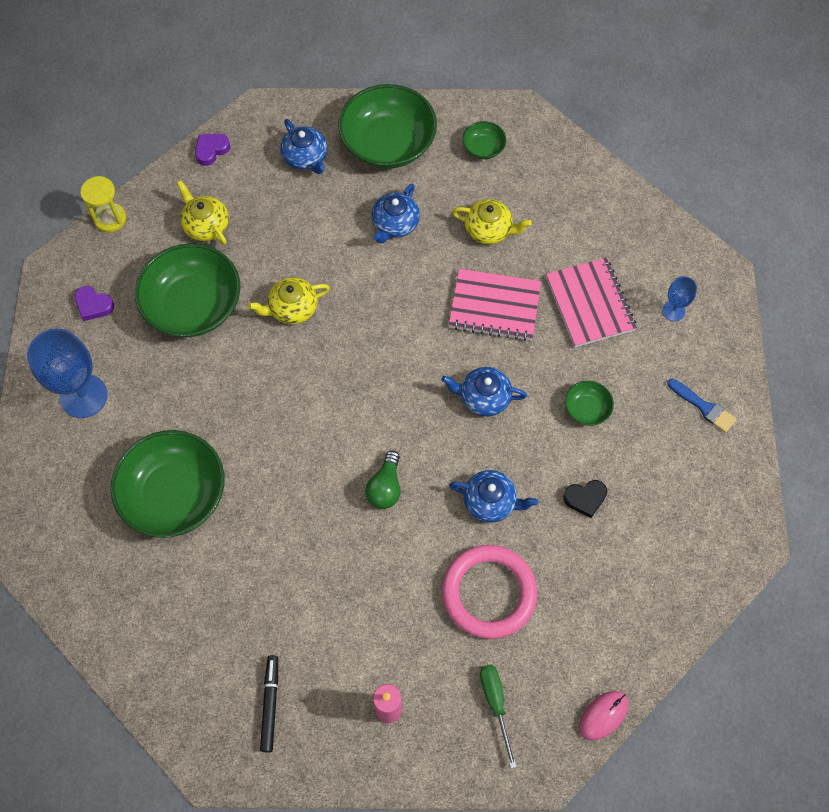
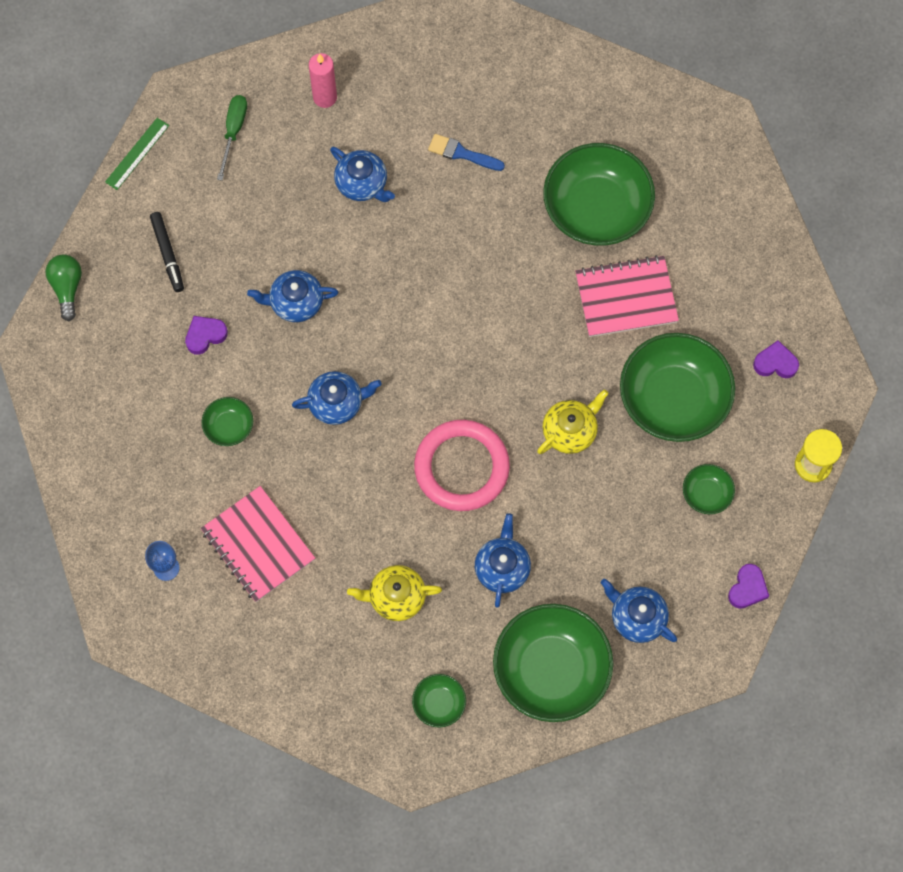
camera: 160 degrees right, 5 degrees up
blue goblet [27,328,108,418] -> none
yellow teapot [177,181,229,245] -> green bowl [683,464,735,514]
black marker [260,655,278,752] -> black marker moved to [150,212,184,292]
green light bulb [365,450,401,509] -> green light bulb moved to [45,255,82,321]
pink ring [442,545,537,639] -> pink ring moved to [414,420,510,511]
pink notebook [449,269,541,341] -> pink notebook moved to [575,255,679,337]
green screwdriver [480,664,517,769] -> green screwdriver turned 135 degrees counterclockwise [217,95,247,181]
black heart [563,480,607,518] -> purple heart [185,316,228,355]
pink mouse [579,691,628,741] -> green ruler [105,118,169,190]
blue brush [667,379,737,433] -> blue brush moved to [428,134,505,171]
none -> blue teapot [330,147,395,202]

